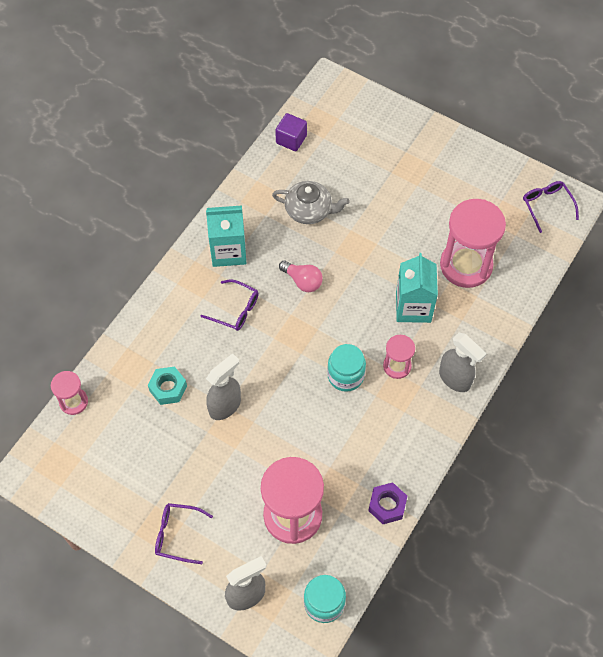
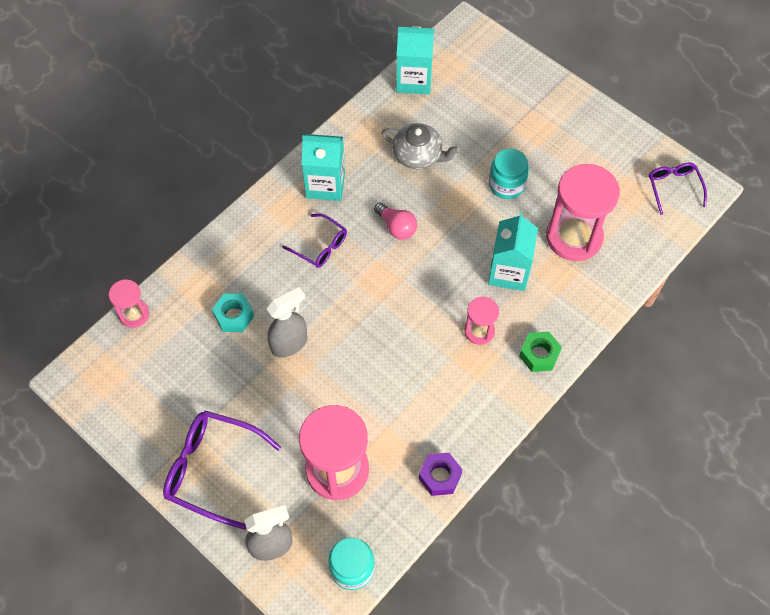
camera: 10 degrees right, 0 degrees up
purple glasses [155,503,213,564] -> purple glasses [163,411,281,530], size x1.69
purple cube [275,113,307,151] -> turquoise carton [396,26,434,94]
turquoise jar [327,344,366,392] -> turquoise jar moved to [489,148,529,199]
grey spray bottle [439,333,487,392] -> green nut [519,332,562,372]

